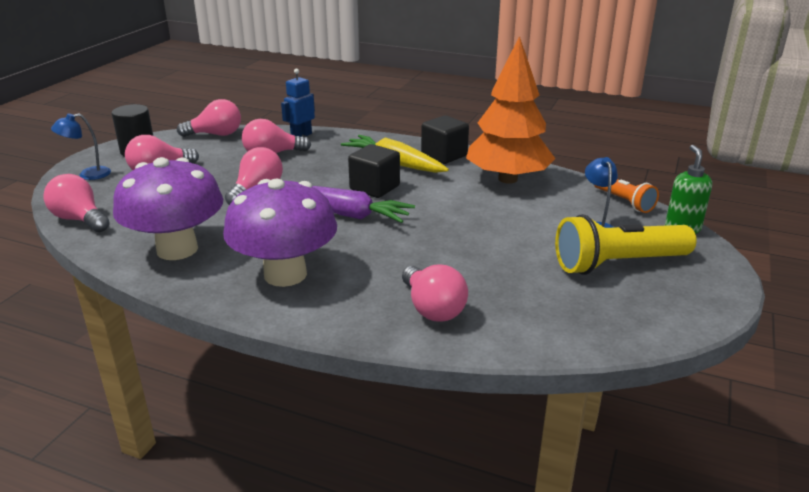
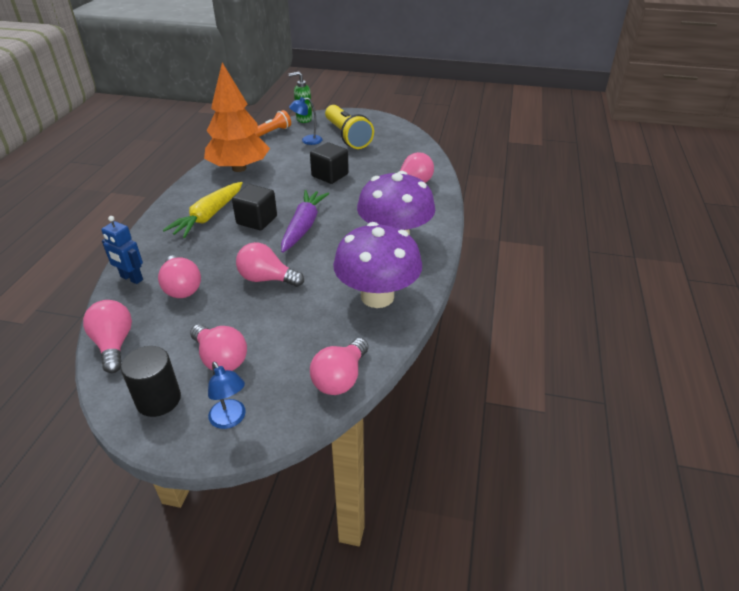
camera: 100 degrees left, 10 degrees up
black cube [421,115,469,164] -> black cube moved to [310,142,349,184]

